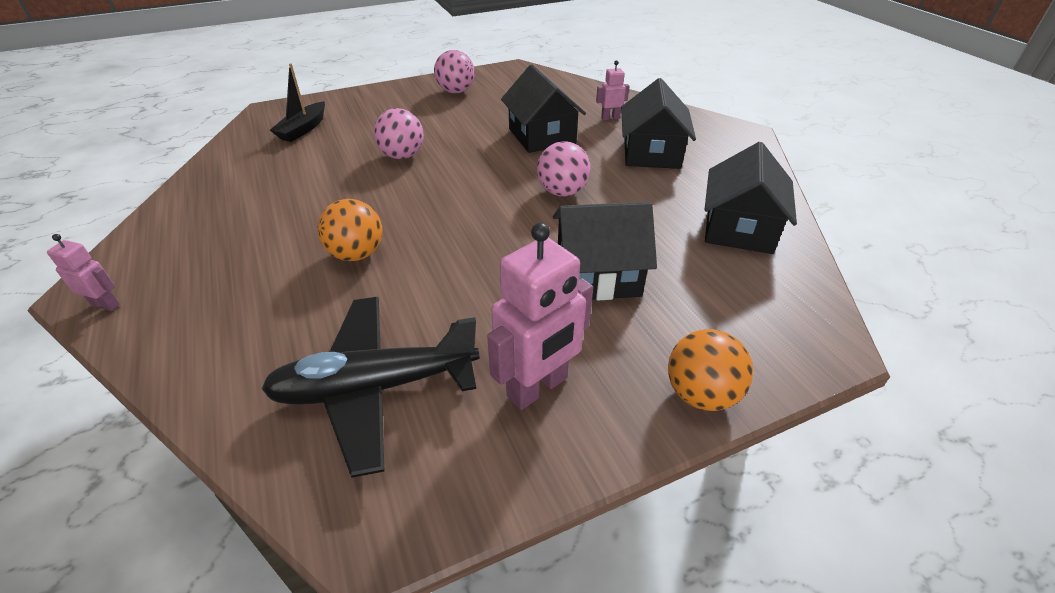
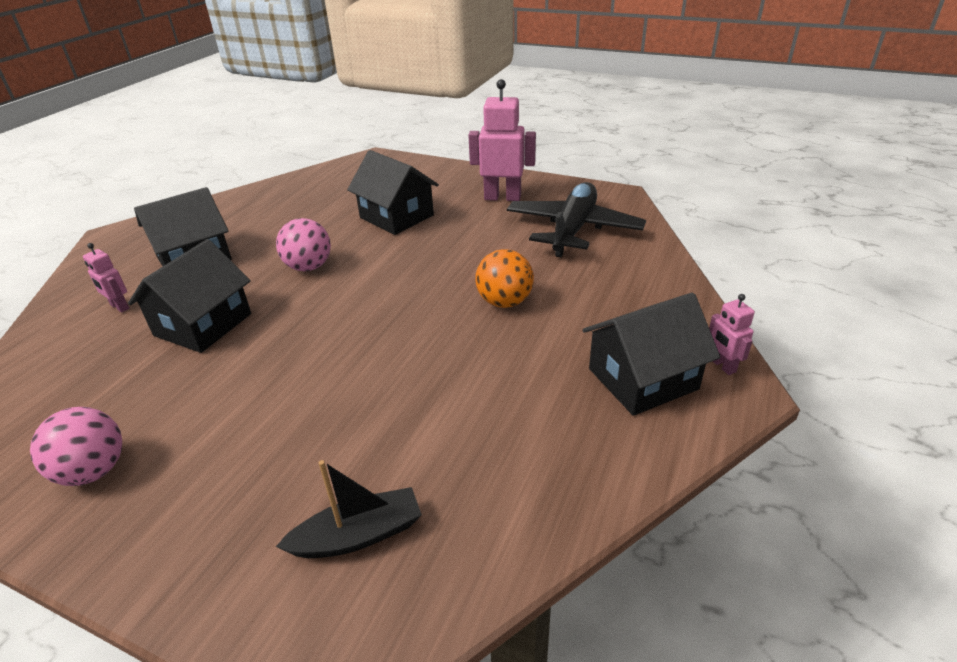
camera: 130 degrees left, 5 degrees down
black plane [261,297,480,478] -> black plane turned 105 degrees counterclockwise [507,182,646,257]
pink ball [373,108,424,159] -> none
orange ball [668,329,753,411] -> none
black house [704,142,797,254] -> black house moved to [583,293,720,416]

